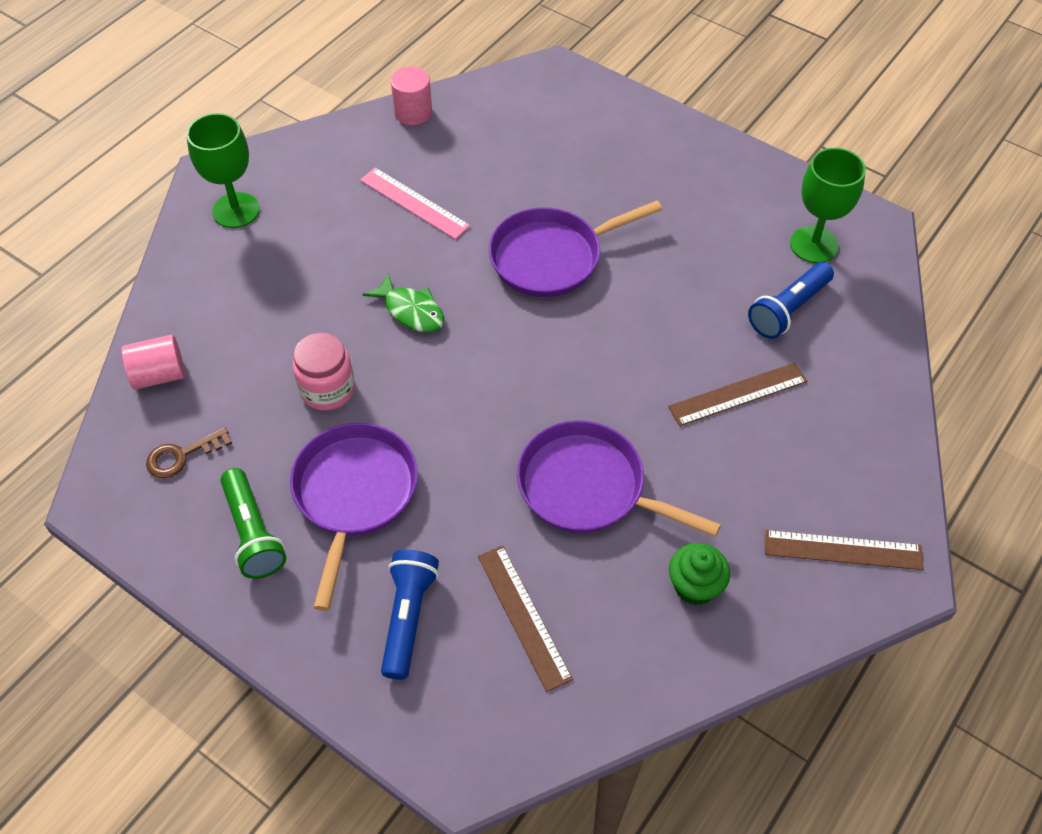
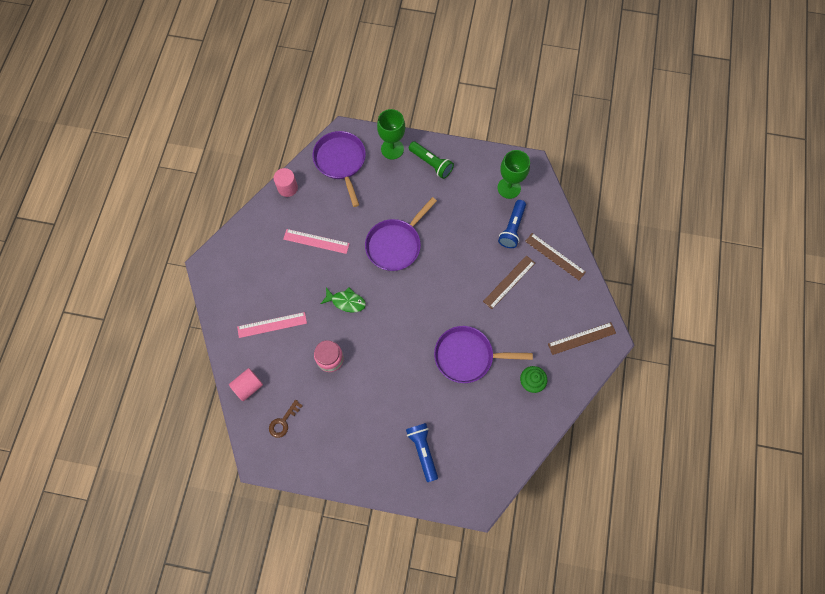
camera: 25 degrees left, 15 degrees up
green goblet [186,113,260,228] -> green goblet moved to [377,109,405,159]
green flashlight [220,468,286,579] -> green flashlight moved to [409,141,454,179]
purple pan [290,423,418,611] -> purple pan moved to [313,131,366,207]
brown ruler [478,545,573,692] -> brown ruler moved to [525,233,586,280]
none -> pink ruler [237,312,307,338]

